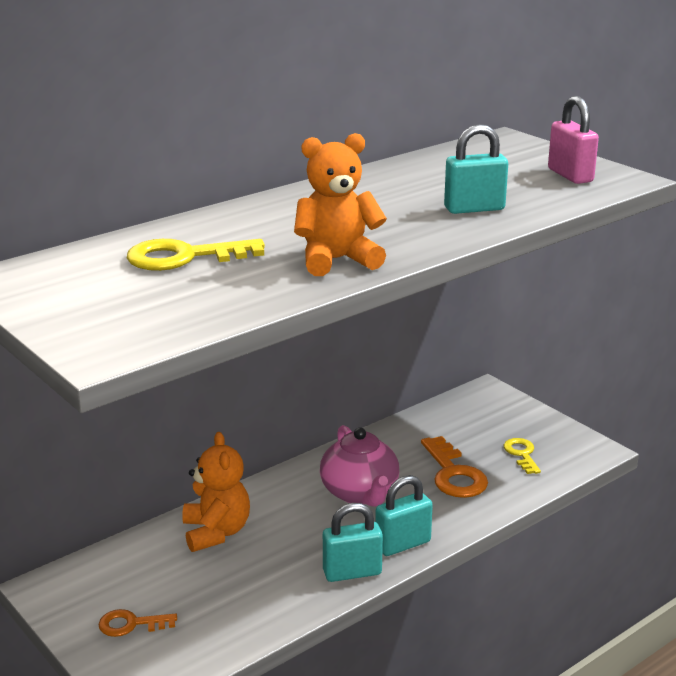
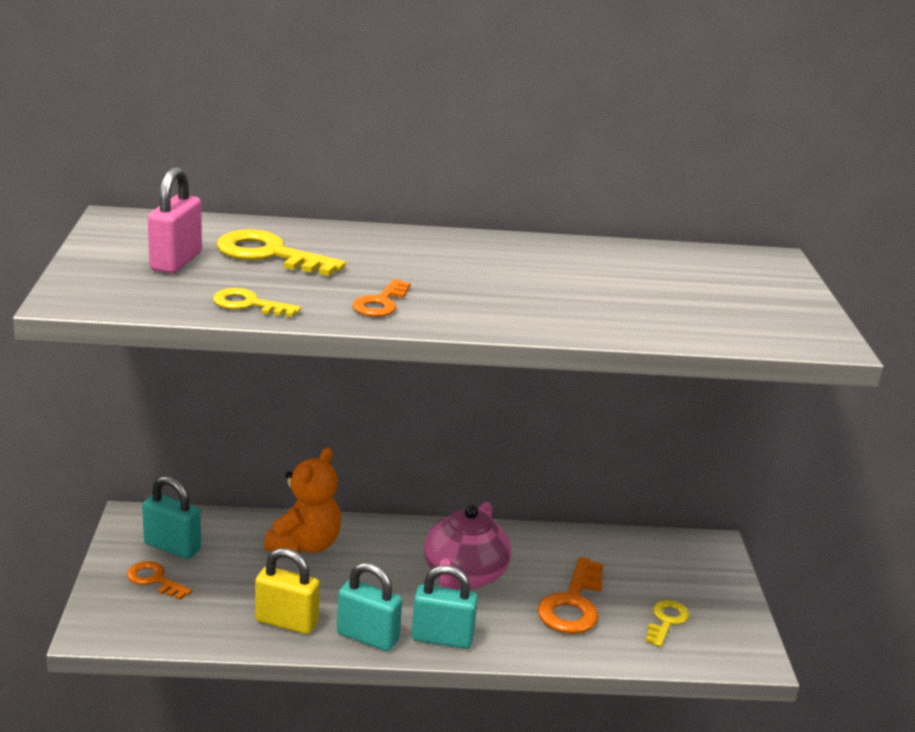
camera: 35 degrees right, 0 degrees up
orange teddy bear [294,133,387,276] -> orange key [353,279,411,317]
turquoise padlock [444,124,508,214] -> turquoise padlock moved to [142,476,201,559]
pink padlock [548,96,599,184] -> pink padlock moved to [148,167,202,274]
none -> yellow key [213,288,301,317]
none -> yellow padlock [255,548,320,634]

